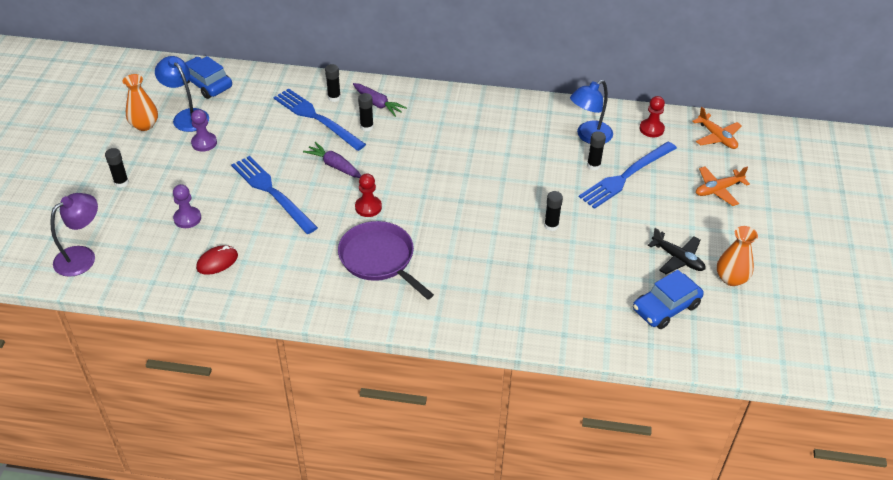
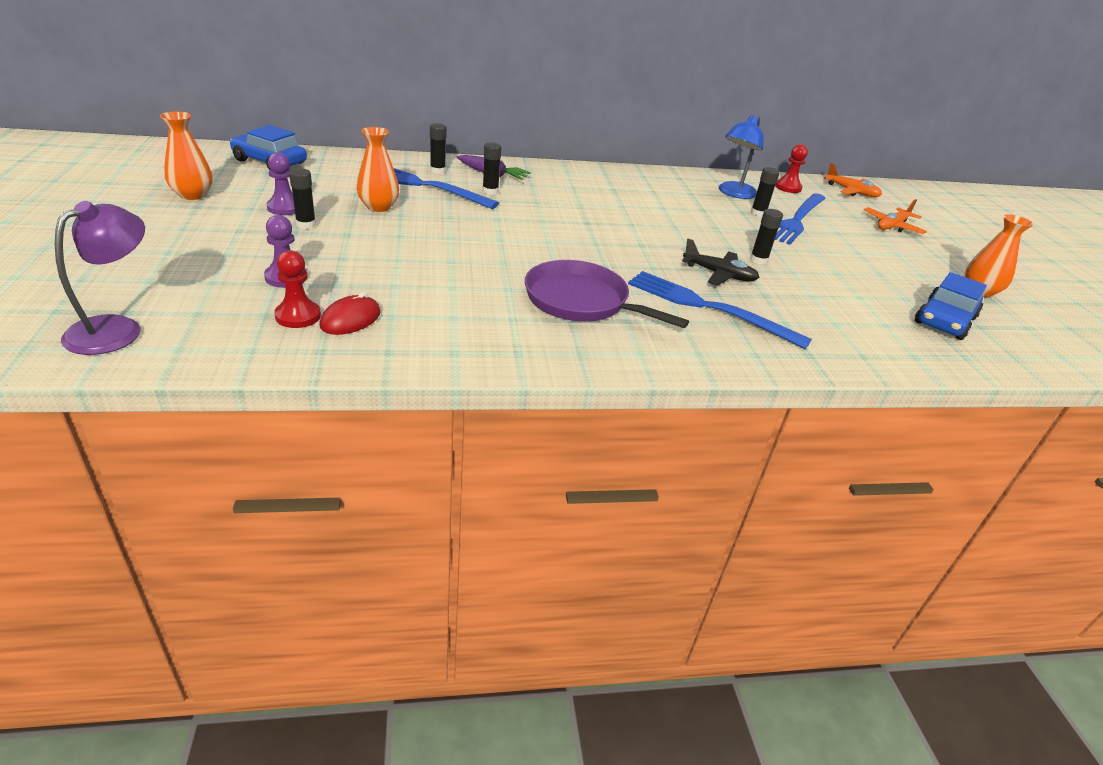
camera: 20 degrees left, 10 degrees down
black glue stick [105,148,129,188] -> black glue stick moved to [289,168,316,229]
blue lamp [155,56,209,132] -> none
blue fork [231,156,318,234] -> blue fork moved to [628,271,812,349]
purple carrot [303,142,361,178] -> none
red pawn [355,173,382,217] -> red pawn moved to [274,250,321,328]
black plane [648,228,706,274] -> black plane moved to [682,239,760,285]
none -> orange vase [357,127,399,212]

